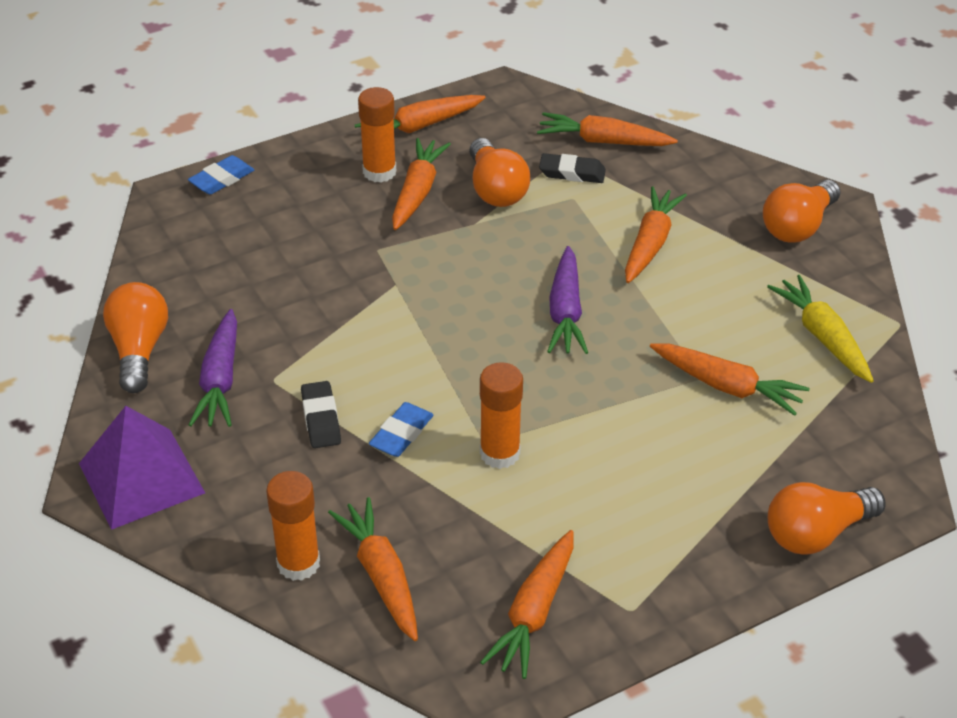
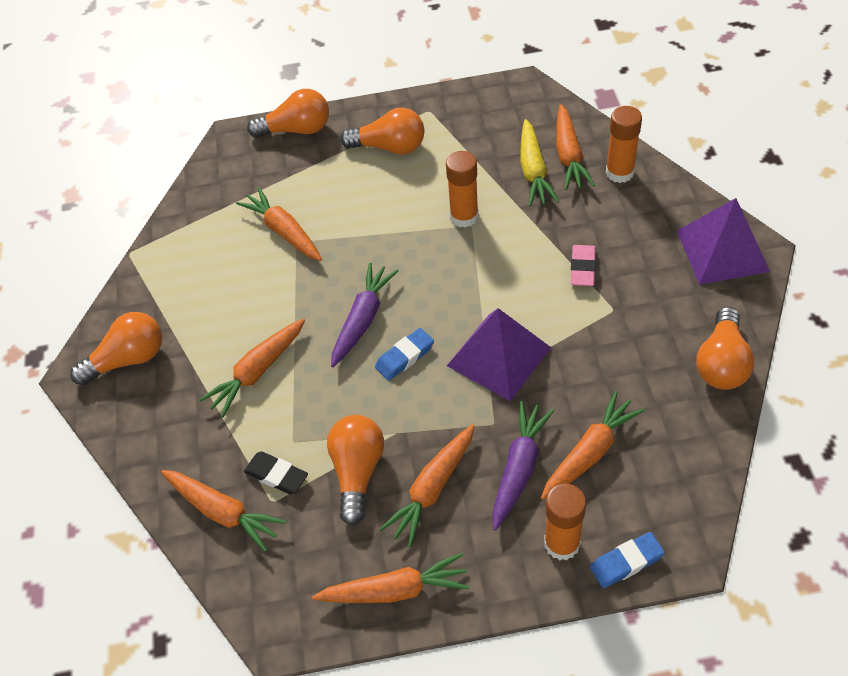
camera: 155 degrees left, 10 degrees up
purple carrot [189,309,237,427] -> purple carrot moved to [492,401,555,530]
black eraser [301,381,341,448] -> pink eraser [571,245,596,286]
orange glue stick [358,87,396,183] -> orange glue stick moved to [544,484,586,560]
blue eraser [369,402,434,457] -> blue eraser moved to [375,328,434,381]
orange carrot [480,530,573,679] -> orange carrot moved to [541,391,645,500]
yellow carrot [767,275,874,383] -> yellow carrot moved to [520,119,559,207]
none -> orange light bulb [340,108,424,154]
none -> purple pyramid [447,308,551,401]

